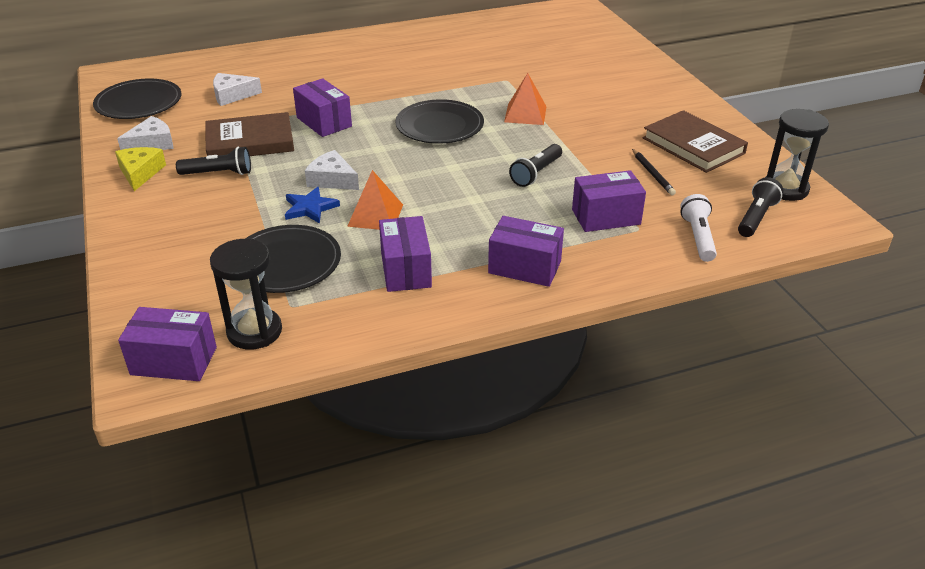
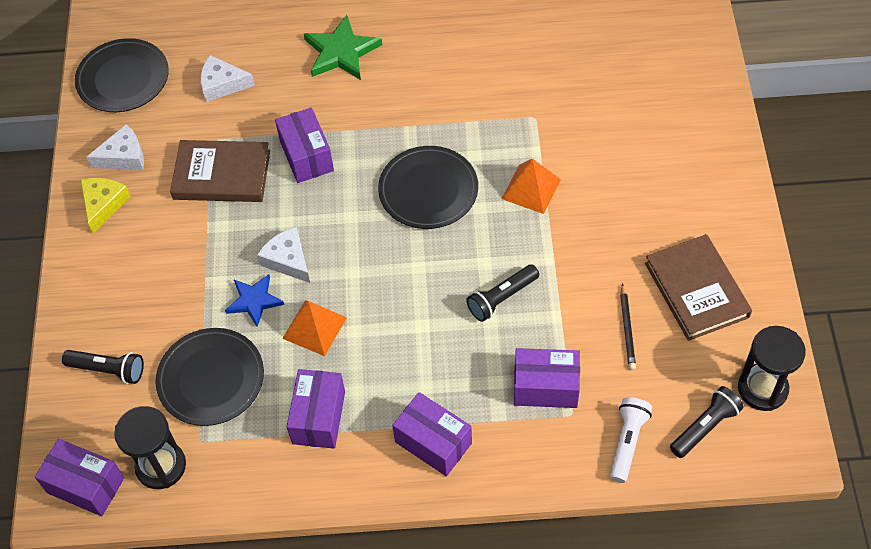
camera: 20 degrees right, 20 degrees up
black flashlight [176,147,251,175] -> black flashlight moved to [62,350,144,384]
none -> green star [304,15,382,80]

